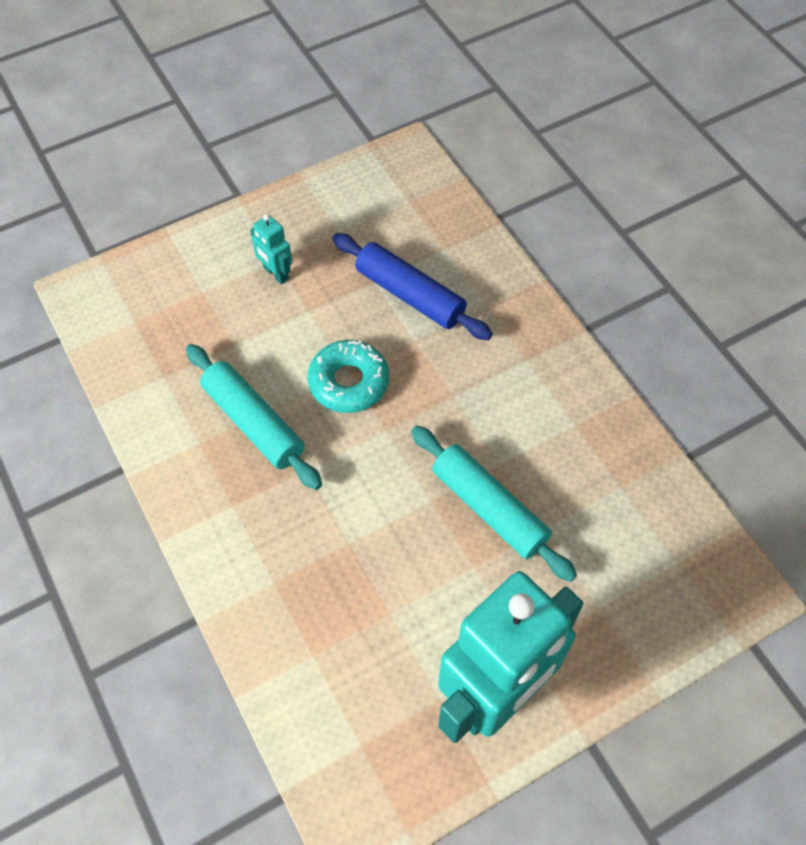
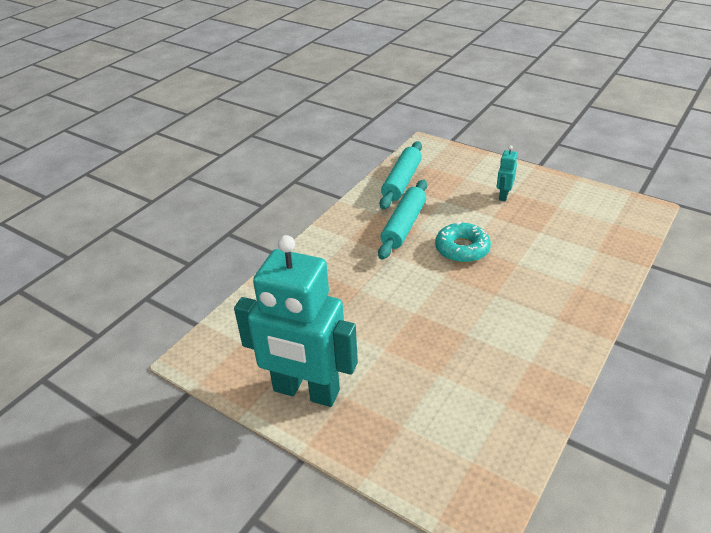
camera: 65 degrees right, 20 degrees down
blue rolling pin [332,233,493,340] -> none
turquoise rolling pin [411,426,577,582] -> turquoise rolling pin moved to [380,141,422,209]

